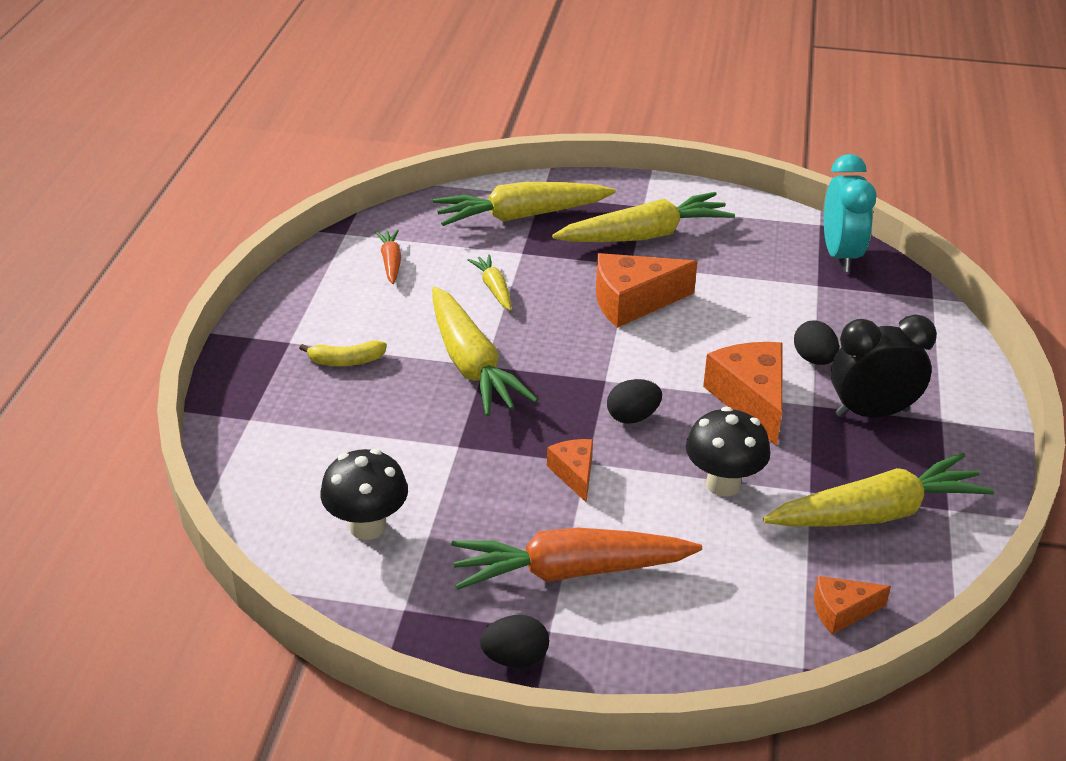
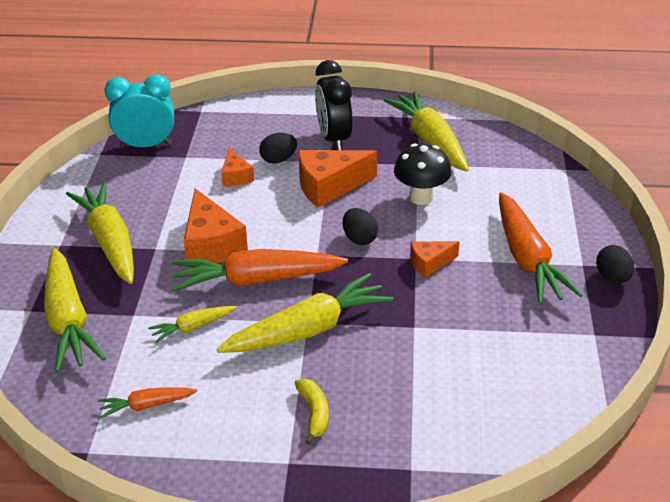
camera: 95 degrees left, 0 degrees up
black mushroom [320,449,408,540] -> none
orange cheese [814,576,891,634] -> orange cheese moved to [221,148,254,187]
none -> orange carrot [172,249,348,291]

